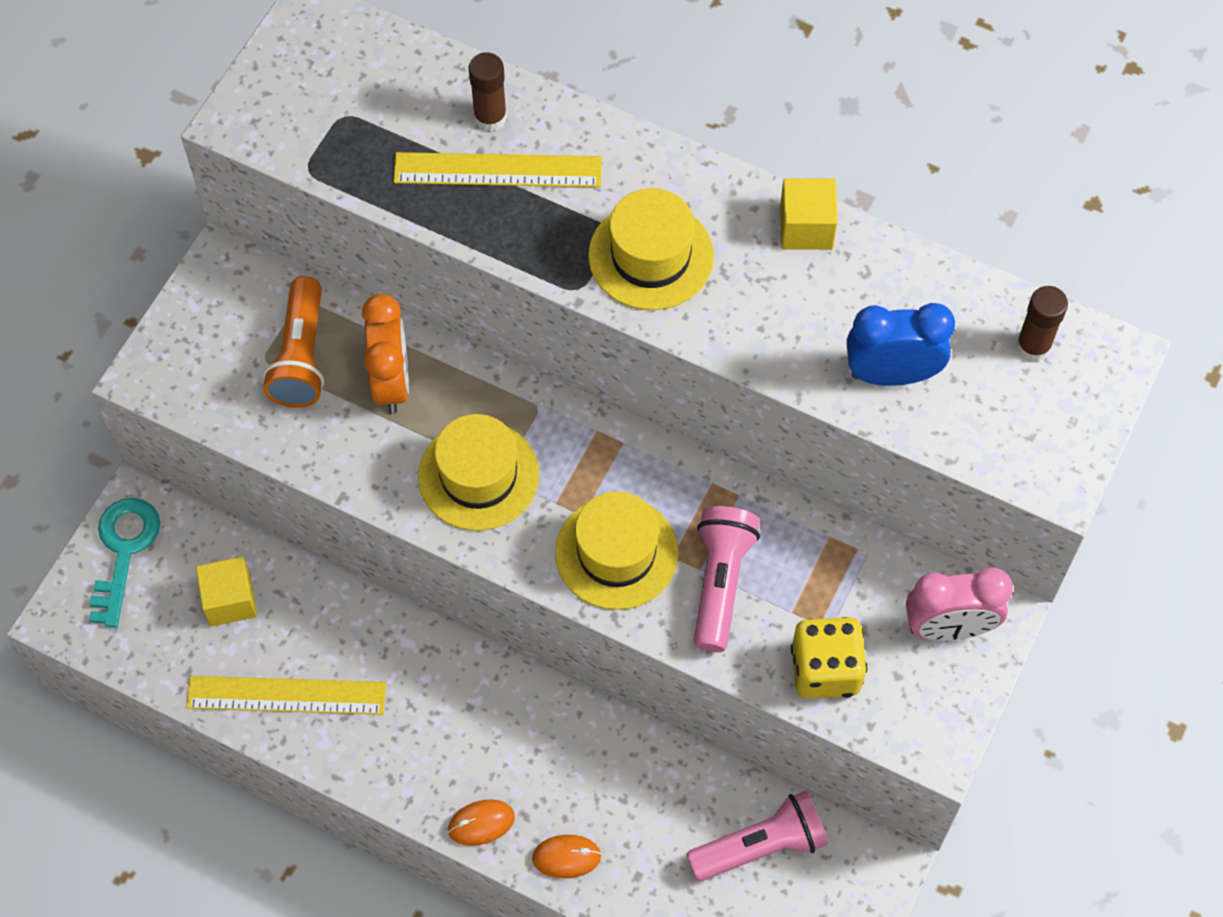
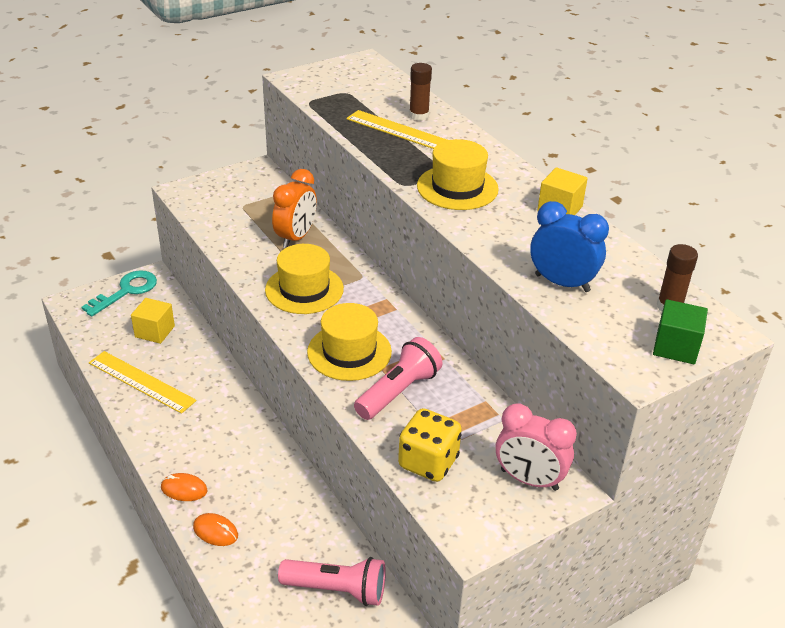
camera: 30 degrees right, 25 degrees down
orange flashlight [263,276,324,408] -> none
none -> green cube [653,299,708,364]

